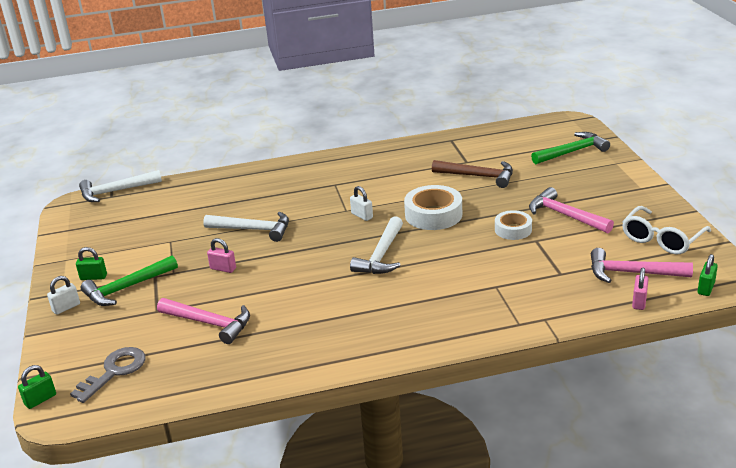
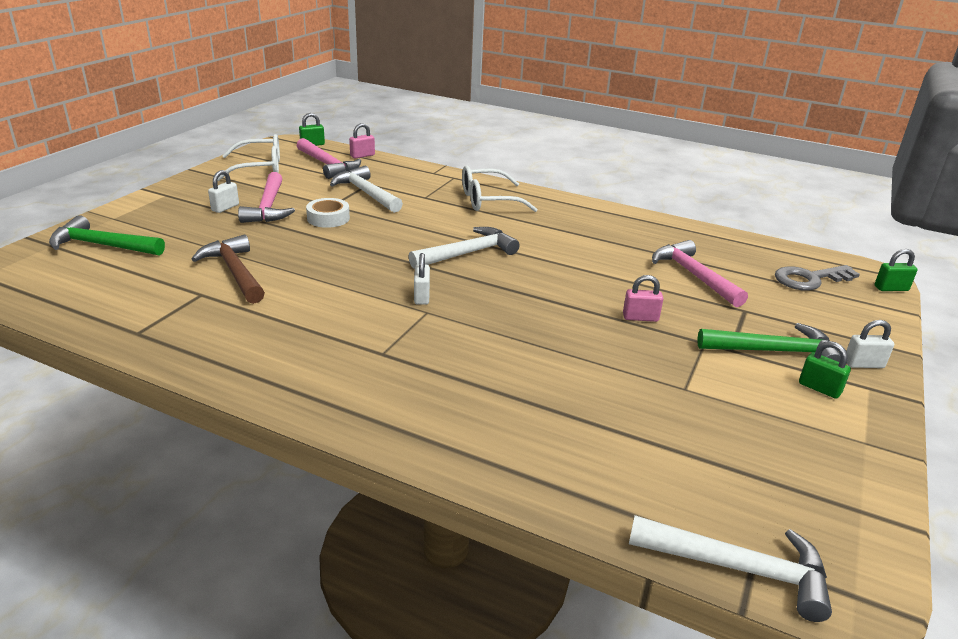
camera: 145 degrees left, 0 degrees up
white hammer [203,212,289,242] -> white hammer moved to [330,166,403,213]
pink padlock [207,238,236,273] -> pink padlock turned 60 degrees counterclockwise [623,275,663,322]
white tape [404,185,462,230] -> none
none -> white padlock [208,170,239,213]
none -> white glasses [462,165,538,212]

